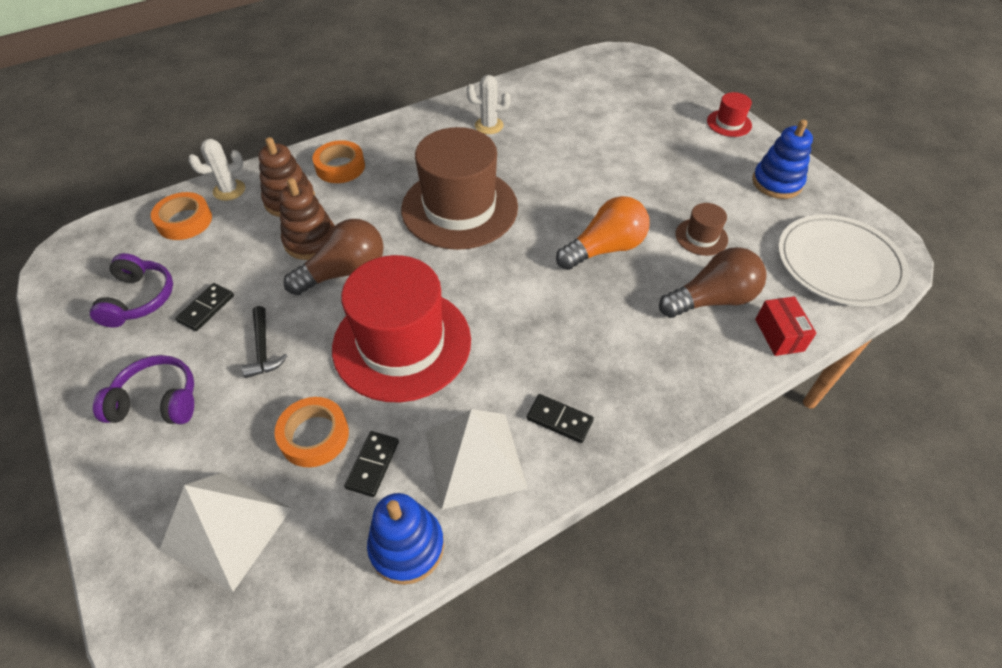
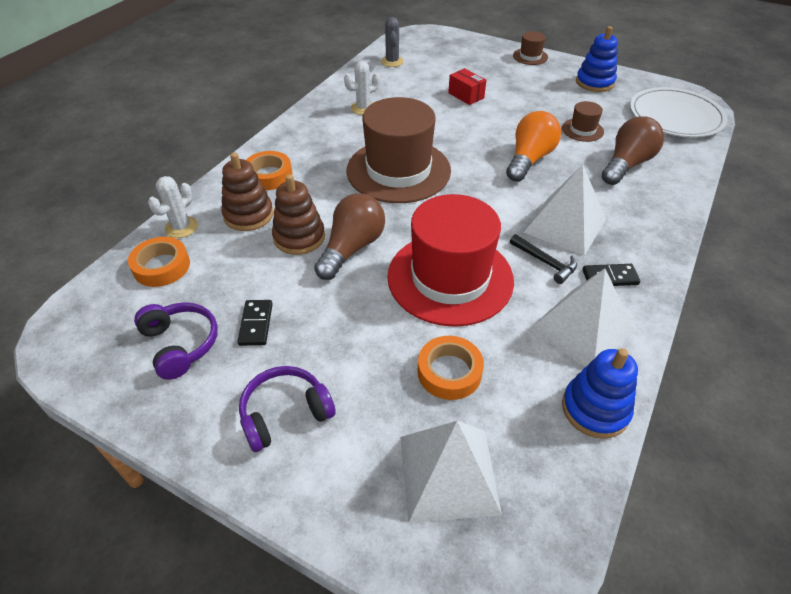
camera: 30 degrees left, 5 degrees down
black hammer [242,306,287,378] -> black hammer moved to [510,234,577,284]
black domino [344,431,399,497] -> none
red hat [707,92,752,137] -> brown hat [513,31,548,65]
red box [755,296,816,356] -> red box moved to [448,68,486,105]
none -> grey cactus [381,17,404,67]
none -> white pyramid [524,165,606,256]

